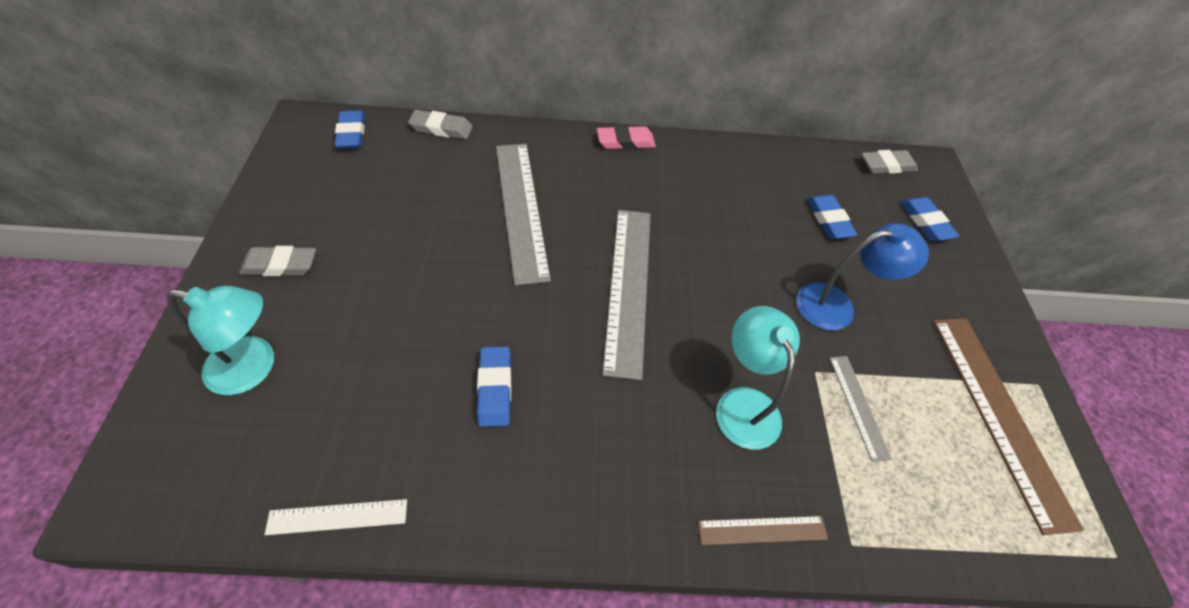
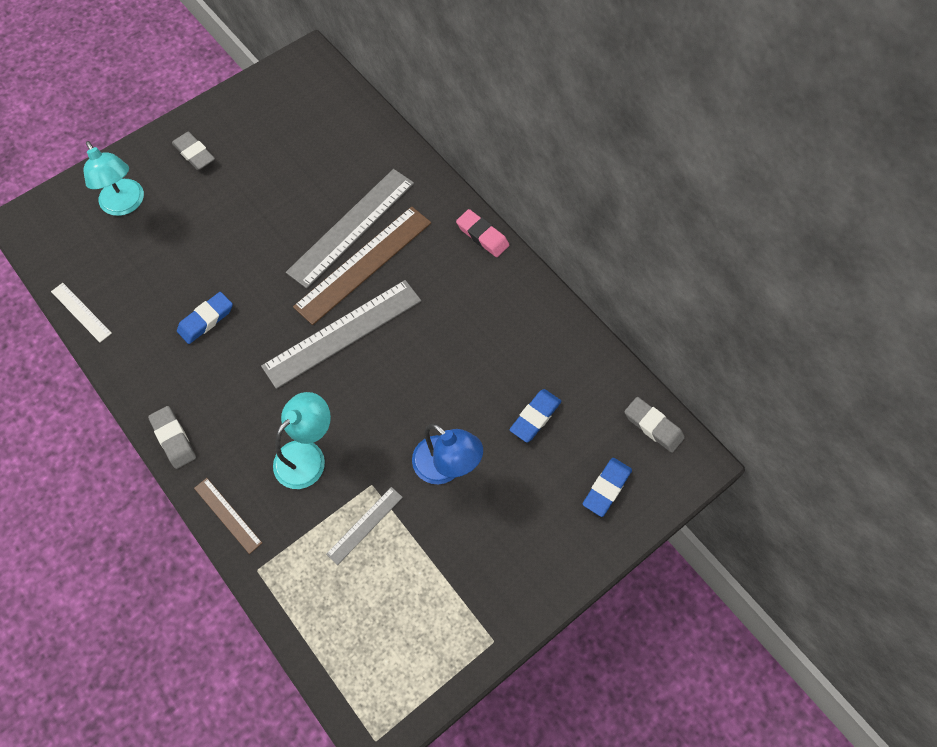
camera: 55 degrees right, 10 degrees up
blue eraser [335,110,365,149] -> none
grey eraser [408,110,473,139] -> grey eraser moved to [148,406,196,469]
brown ruler [933,318,1084,535] -> brown ruler moved to [293,206,431,325]

